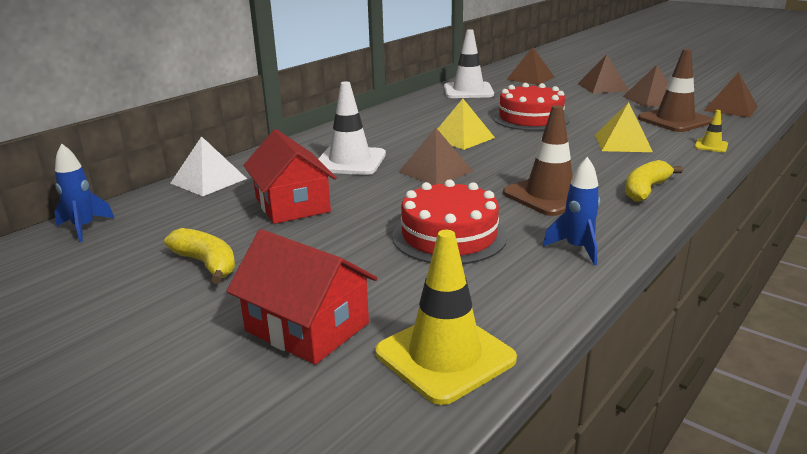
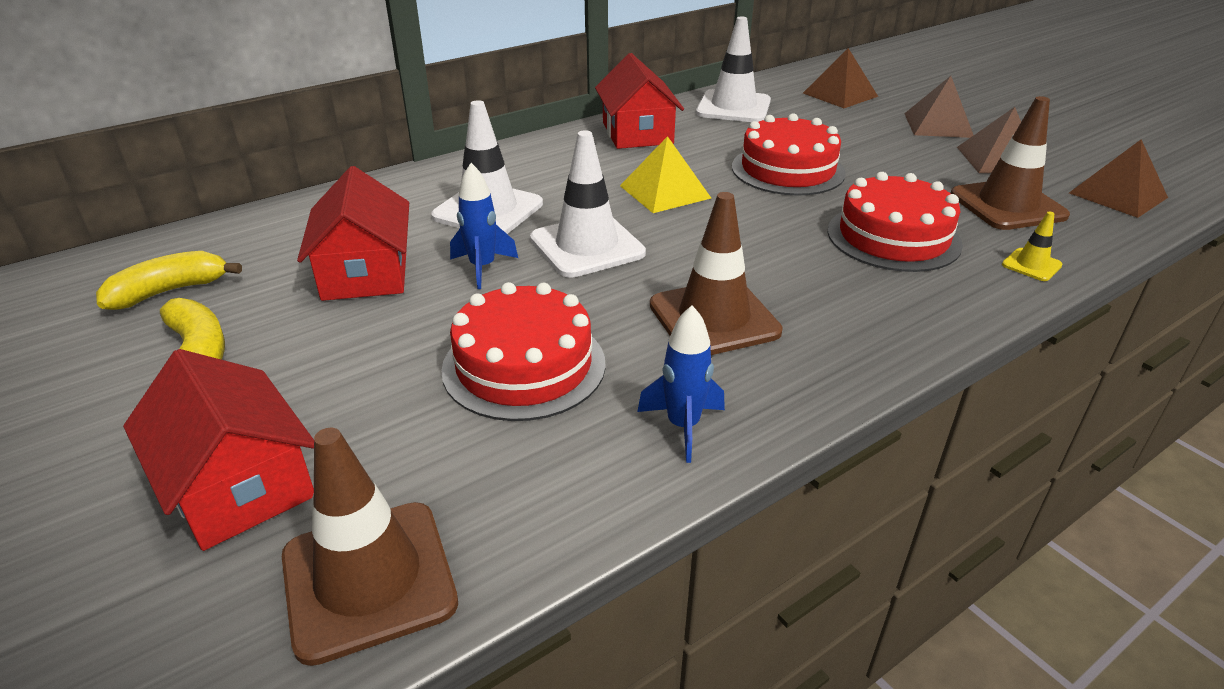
camera: 15 degrees right, 10 degrees up
blue rocket [54,143,114,242] -> blue rocket moved to [450,163,518,289]
white pyramid [171,136,247,196] -> none
yellow traffic cone [375,230,517,405] -> brown traffic cone [282,428,458,666]
brown pyramid [399,127,473,185] -> white traffic cone [530,130,646,278]
yellow pyramid [595,102,653,152] -> red cake [828,172,963,272]
yellow banana [625,160,683,202] -> yellow banana moved to [96,251,242,310]
none -> red house [595,53,684,149]

